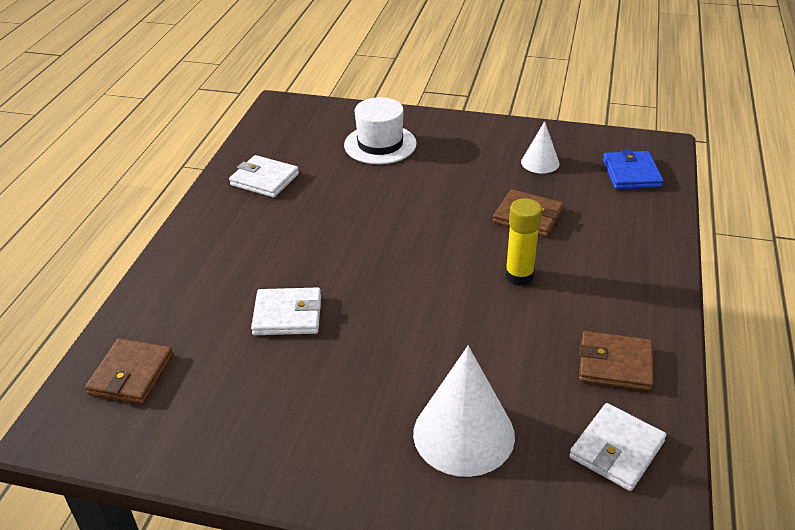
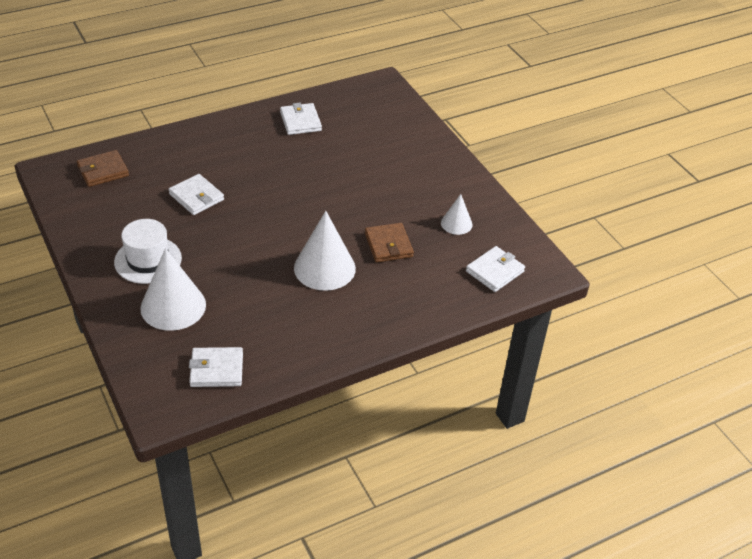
camera: 45 degrees right, 5 degrees up
white hat [344,97,417,164] -> white hat moved to [114,219,182,284]
yellow glue stick [505,198,542,285] -> white cone [294,211,356,291]
brown wallet [579,331,654,391] -> none
blue wallet [603,149,663,189] -> white wallet [466,246,525,292]

